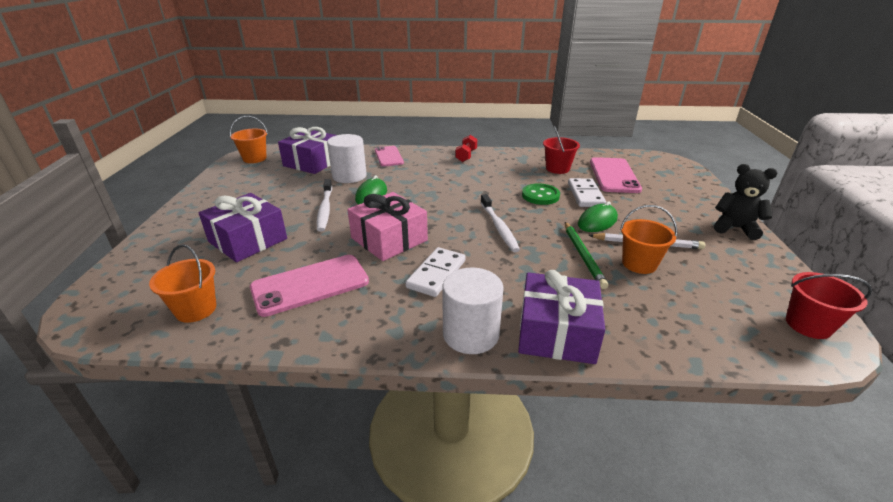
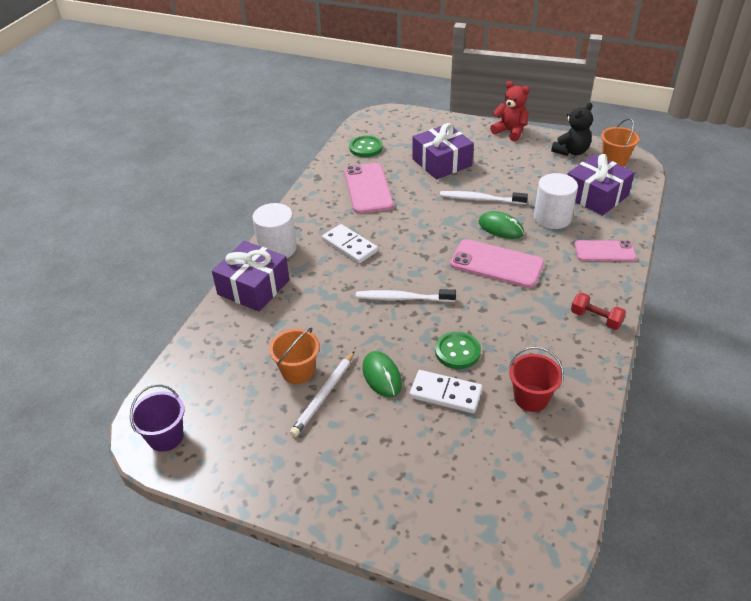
camera: 110 degrees right, 10 degrees up
orange bucket [149,244,216,323] -> green button [349,136,383,157]
pink gift [347,192,428,261] -> none
green pencil [565,222,608,289] -> none
pink phone [590,157,642,193] -> pink phone moved to [450,239,544,288]
black teddy bear [714,164,777,240] -> black teddy bear moved to [551,103,593,156]
red bucket [786,272,872,339] -> purple bucket [129,384,185,452]
none -> red teddy bear [490,81,530,141]

